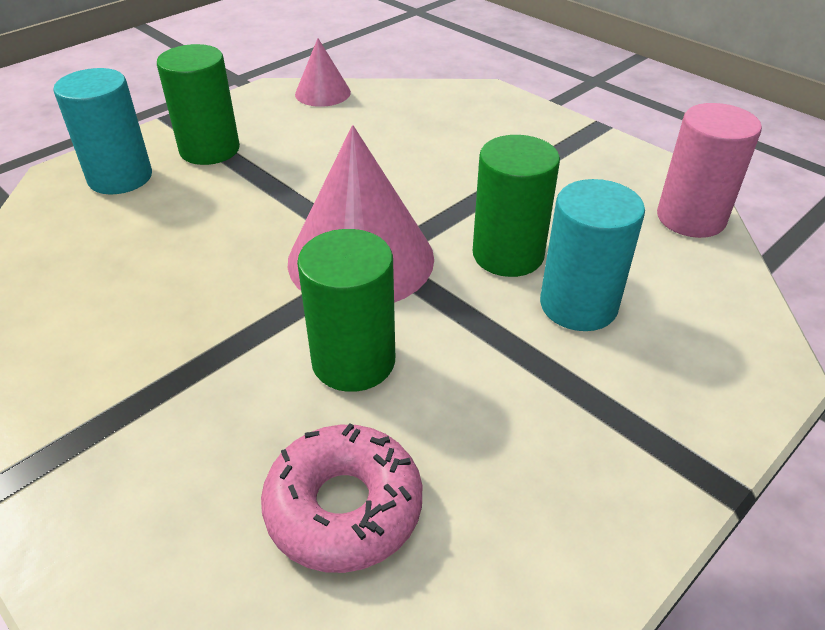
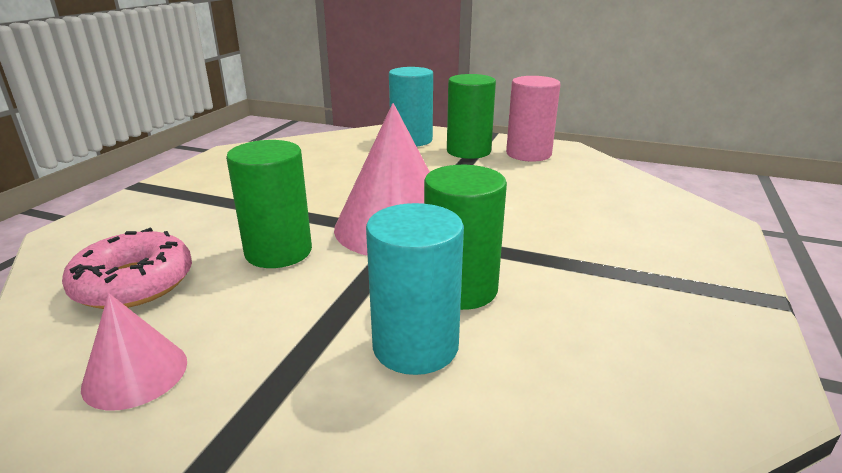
camera: 65 degrees right, 15 degrees down
pink cone [295,38,351,107] -> pink cone moved to [81,293,187,410]
pink cylinder [657,103,762,238] -> pink cylinder moved to [506,76,561,162]

